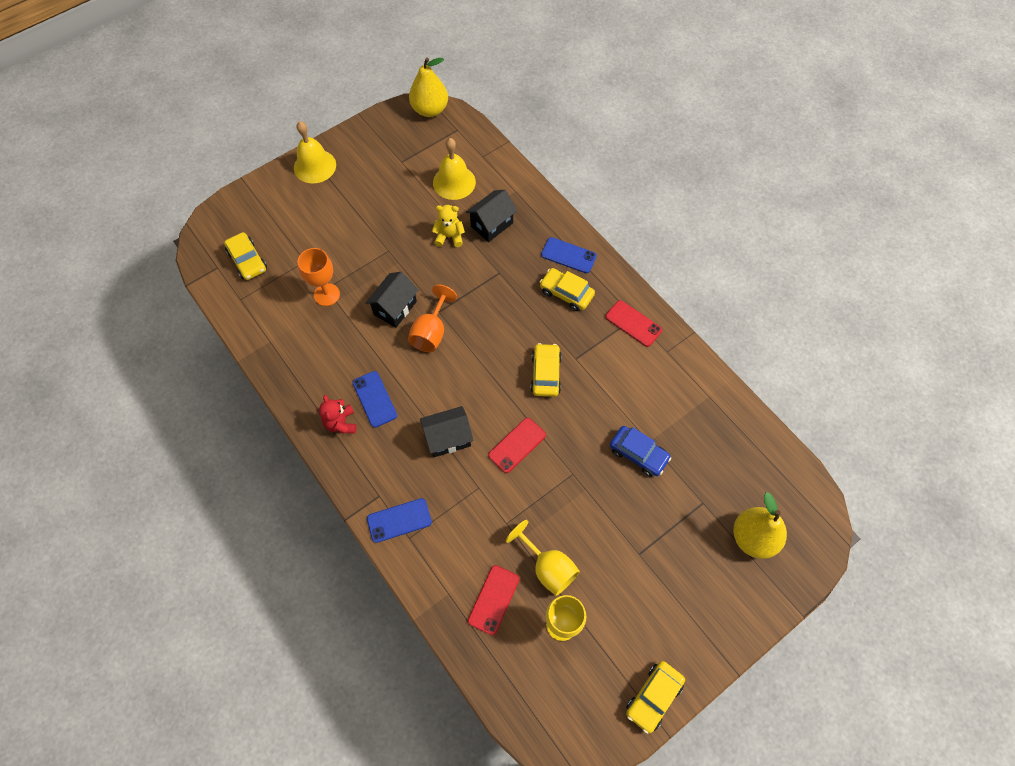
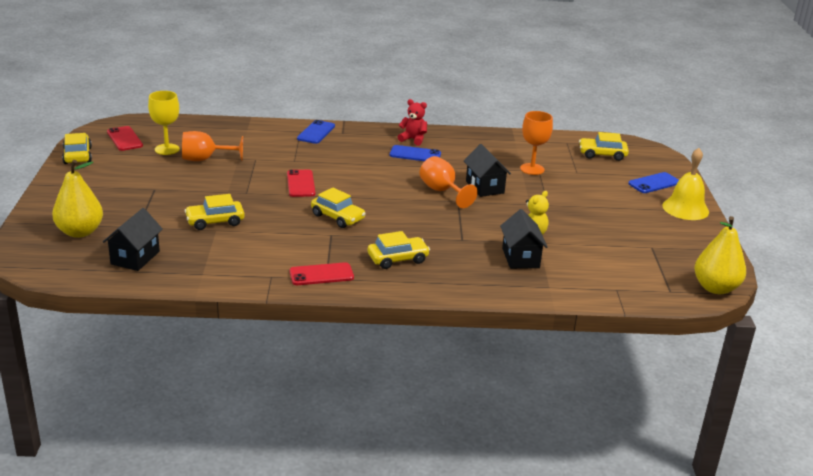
camera: 125 degrees right, 35 degrees down
black house [420,406,473,457] -> black house moved to [103,208,163,271]
yellow bell [433,138,476,200] -> none
red phone [468,565,519,635] -> red phone moved to [107,126,143,151]
yellow goblet [506,520,580,596] -> orange goblet [182,131,243,161]
blue phone [541,237,597,273] -> blue phone moved to [628,172,679,193]
blue car [610,426,671,477] -> yellow car [185,194,245,230]

